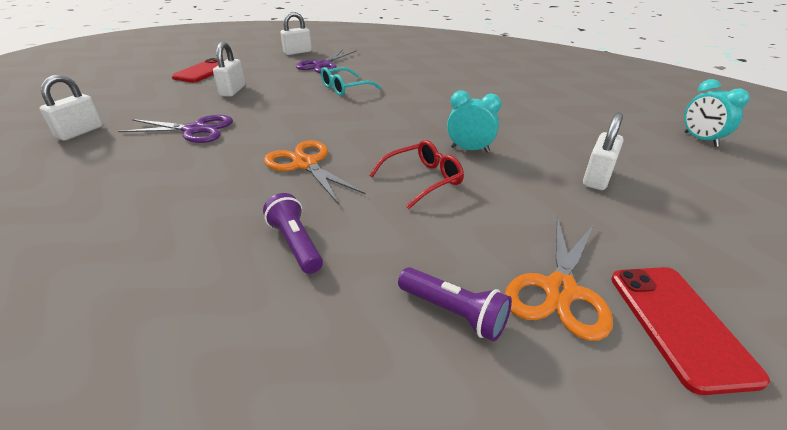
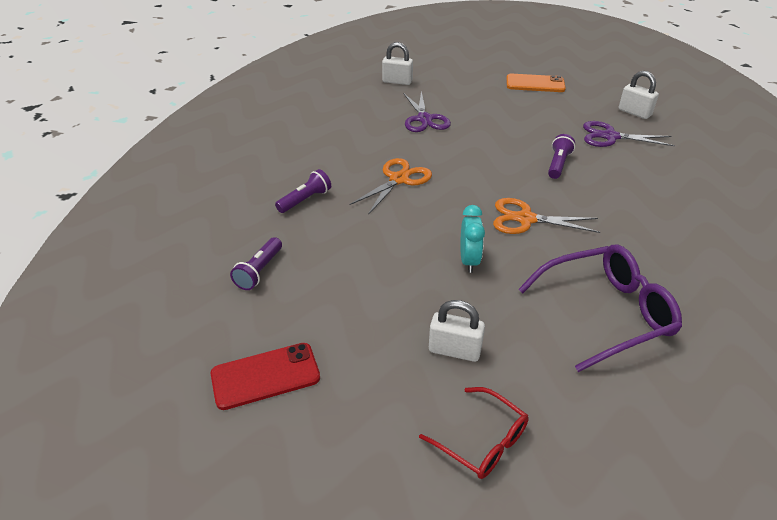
camera: 75 degrees right, 5 degrees up
red phone [171,58,225,83] -> orange phone [506,74,566,92]
white padlock [213,42,245,97] -> none
turquoise glasses [321,67,382,96] -> purple flashlight [548,134,575,179]
red glasses [369,140,464,209] -> red glasses moved to [419,387,529,479]
orange scissors [505,216,613,341] -> orange scissors moved to [493,198,600,234]
turquoise clock [684,79,750,147] -> none
none -> purple glasses [518,244,682,372]

